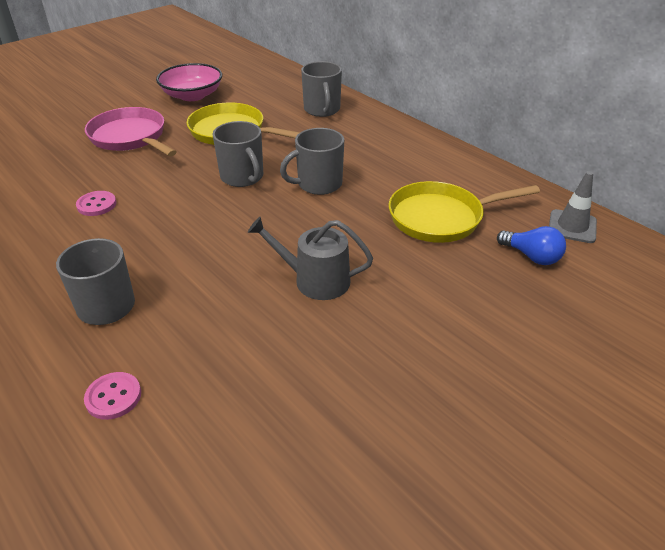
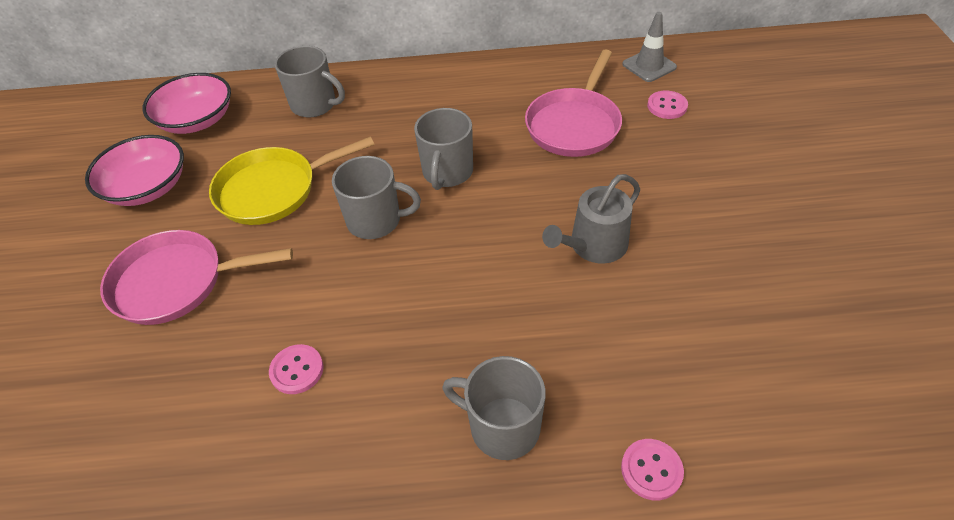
camera: 50 degrees left, 10 degrees up
yellow pan [389,181,540,243] -> pink pan [525,49,622,157]
blue light bulb [497,226,566,265] -> pink button [647,90,688,119]
none -> pink bowl [142,73,231,134]

